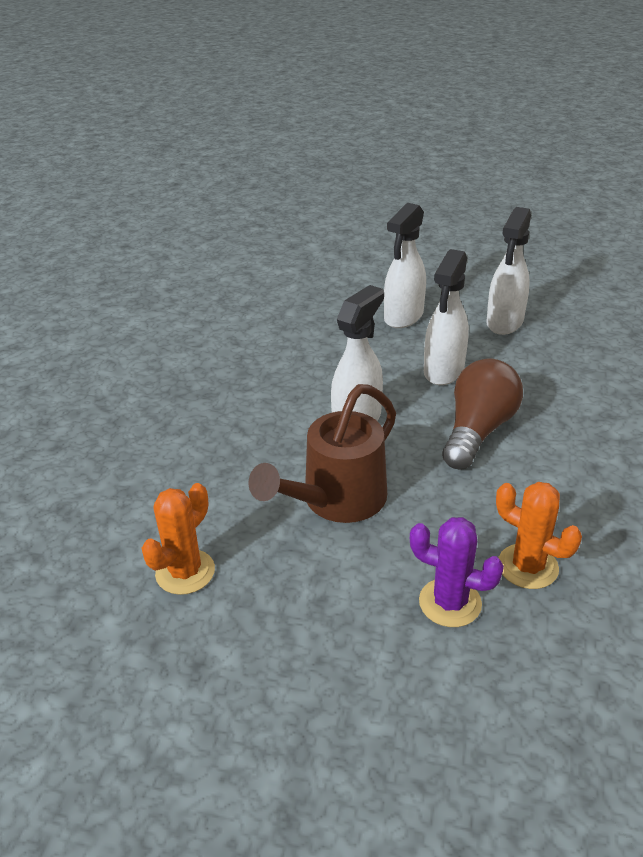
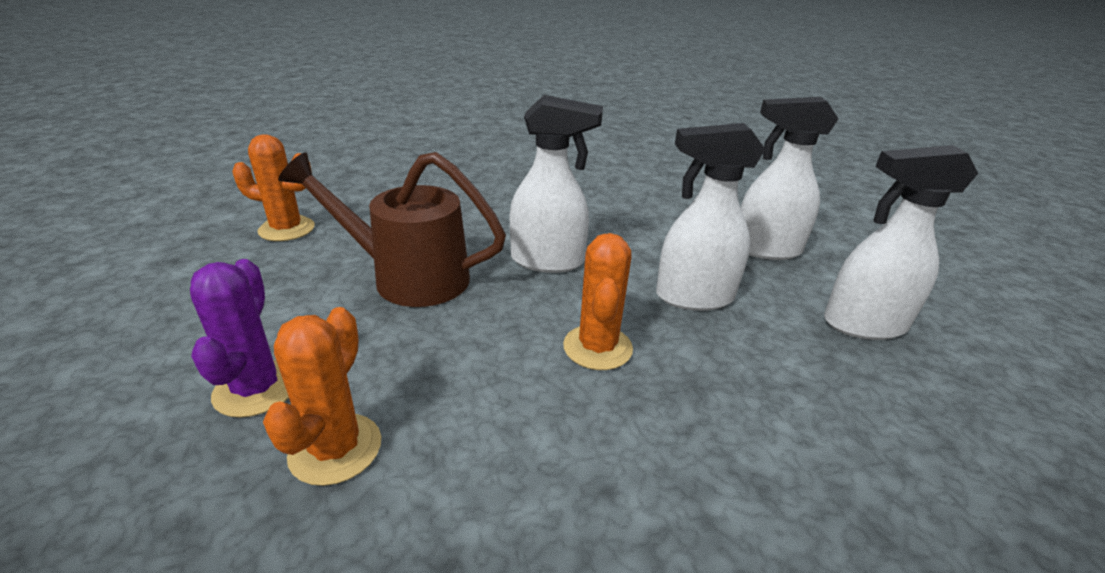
camera: 60 degrees right, 5 degrees down
brown light bulb [442,359,523,469] -> orange cactus [563,233,633,370]

